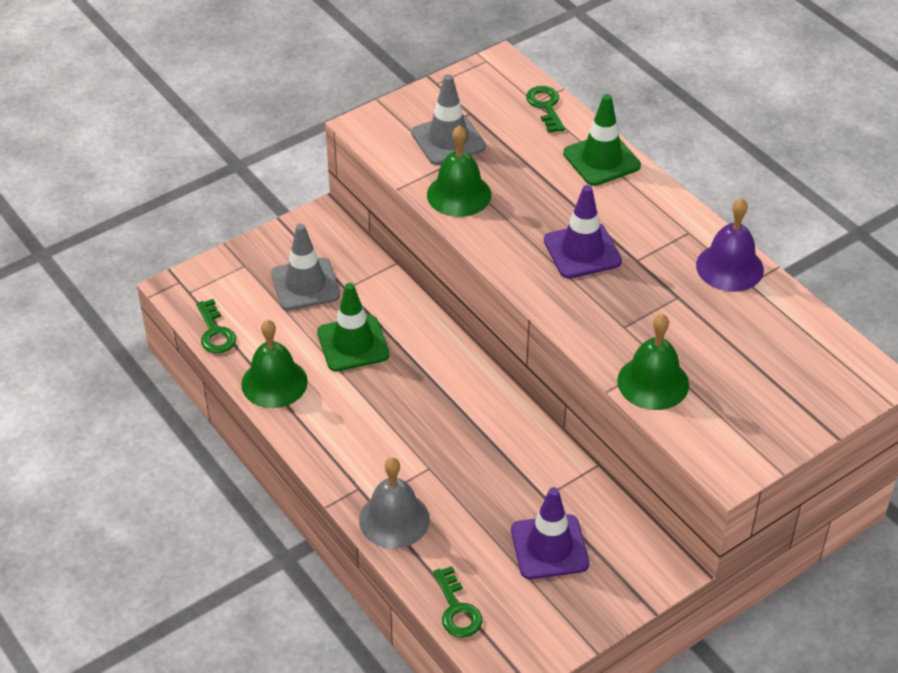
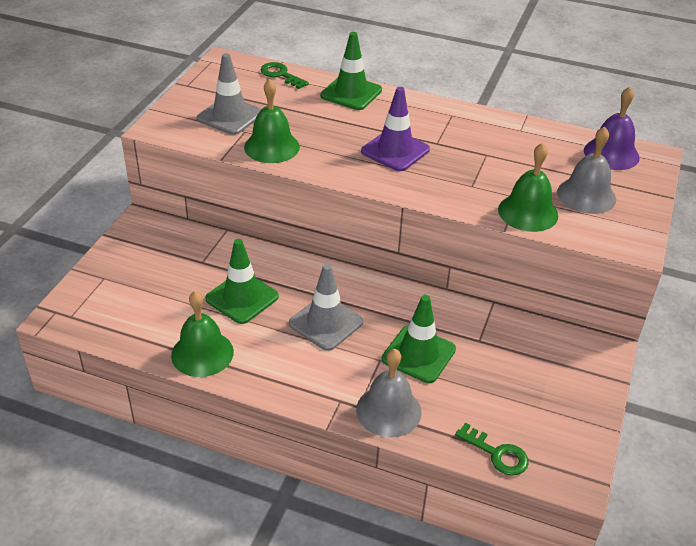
camera: 35 degrees left, 5 degrees down
green key [197,299,236,353] -> none
grey traffic cone [271,224,340,310] -> grey traffic cone moved to [289,264,363,351]
purple traffic cone [511,487,589,579] -> none
purple bell [696,198,764,292] -> purple bell moved to [584,87,640,170]
none -> green traffic cone [382,295,456,383]
none -> grey bell [557,126,616,214]

